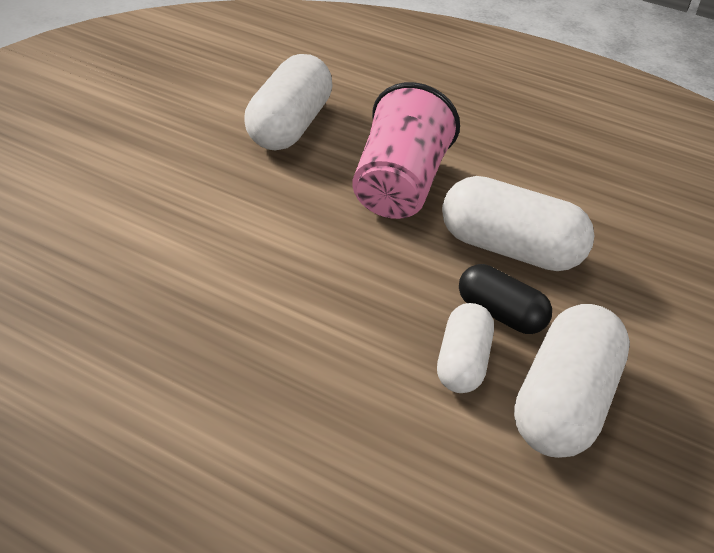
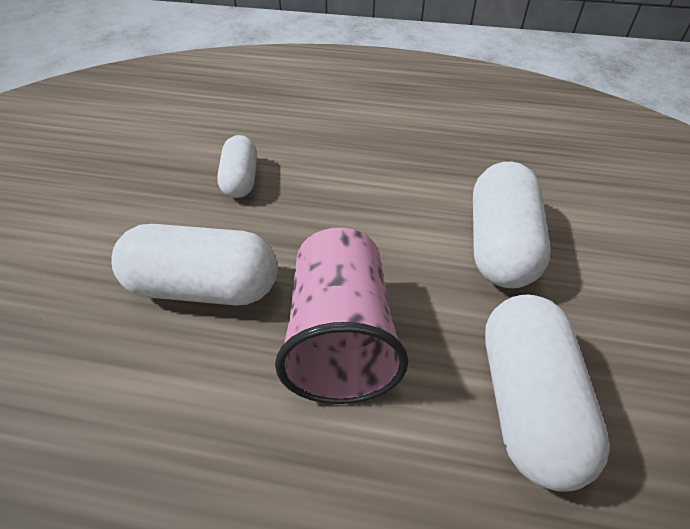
camera: 165 degrees right, 5 degrees up
black capsule [459,264,552,334] -> none
white capsule [514,304,630,458] -> white capsule moved to [473,162,551,288]

